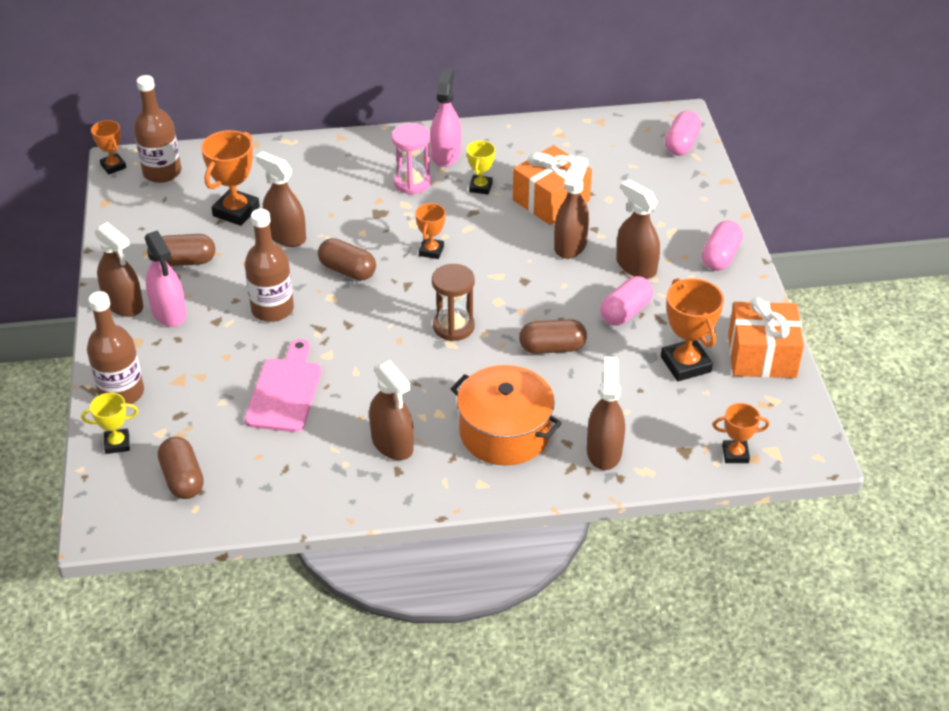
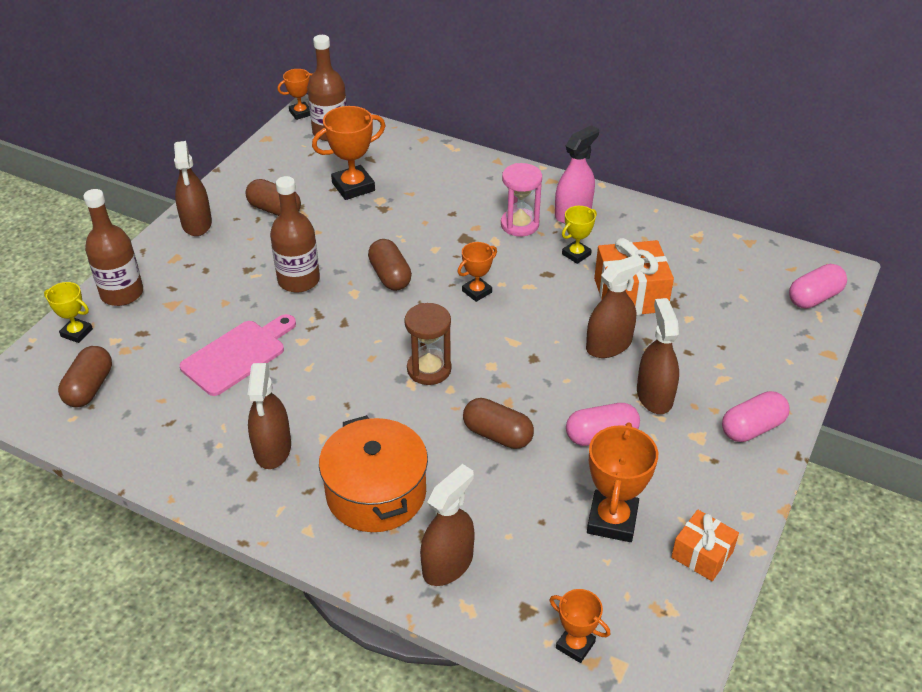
camera: 35 degrees right, 0 degrees up
orange trophy [91,120,126,174] -> orange trophy turned 60 degrees clockwise [278,69,313,120]
pink spray bottle [145,230,187,327] -> none
brown spray bottle [256,151,306,247] -> none
orange gift [728,297,804,378] -> orange gift [671,510,739,581], size x0.60

